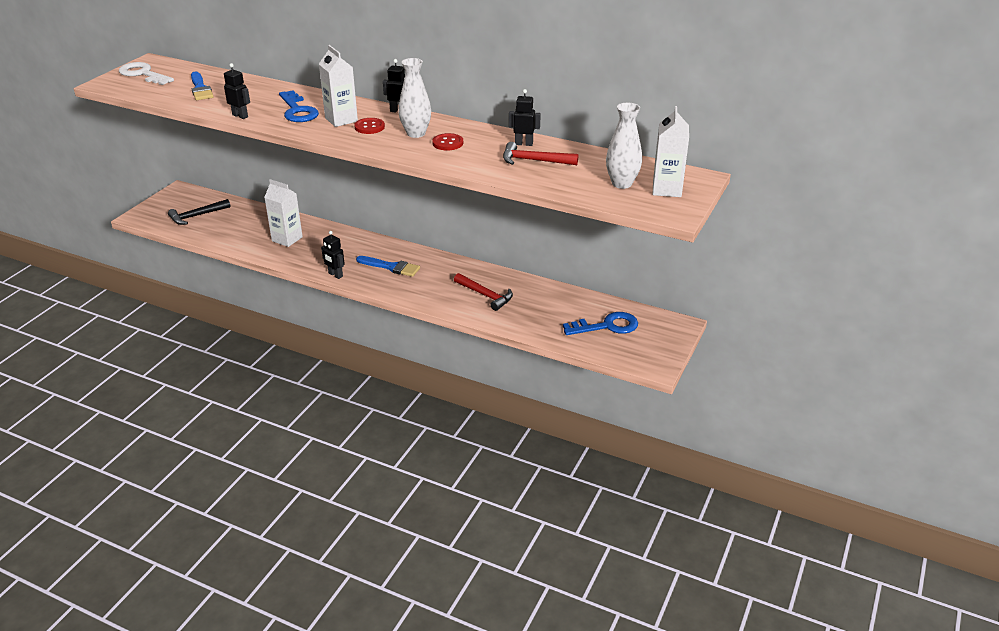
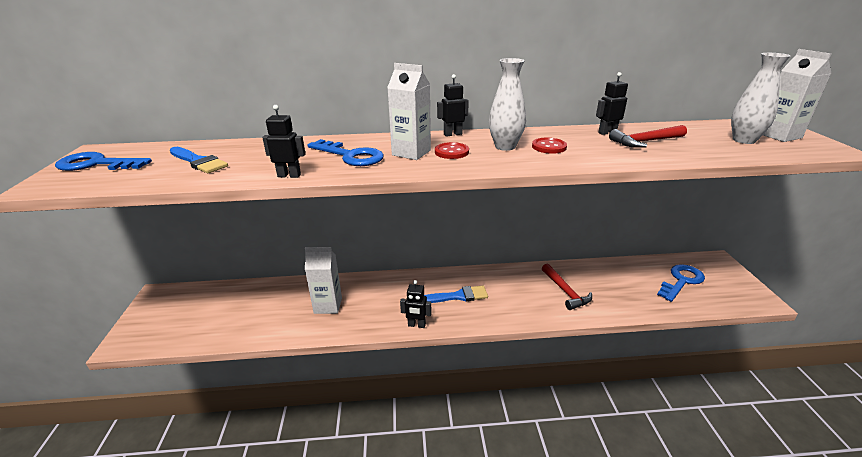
camera: 30 degrees left, 5 degrees down
white key [119,62,174,85] -> blue key [55,152,152,171]
black hammer [168,199,231,225] -> none
red hammer [454,273,513,311] -> red hammer turned 60 degrees clockwise [542,264,592,310]

